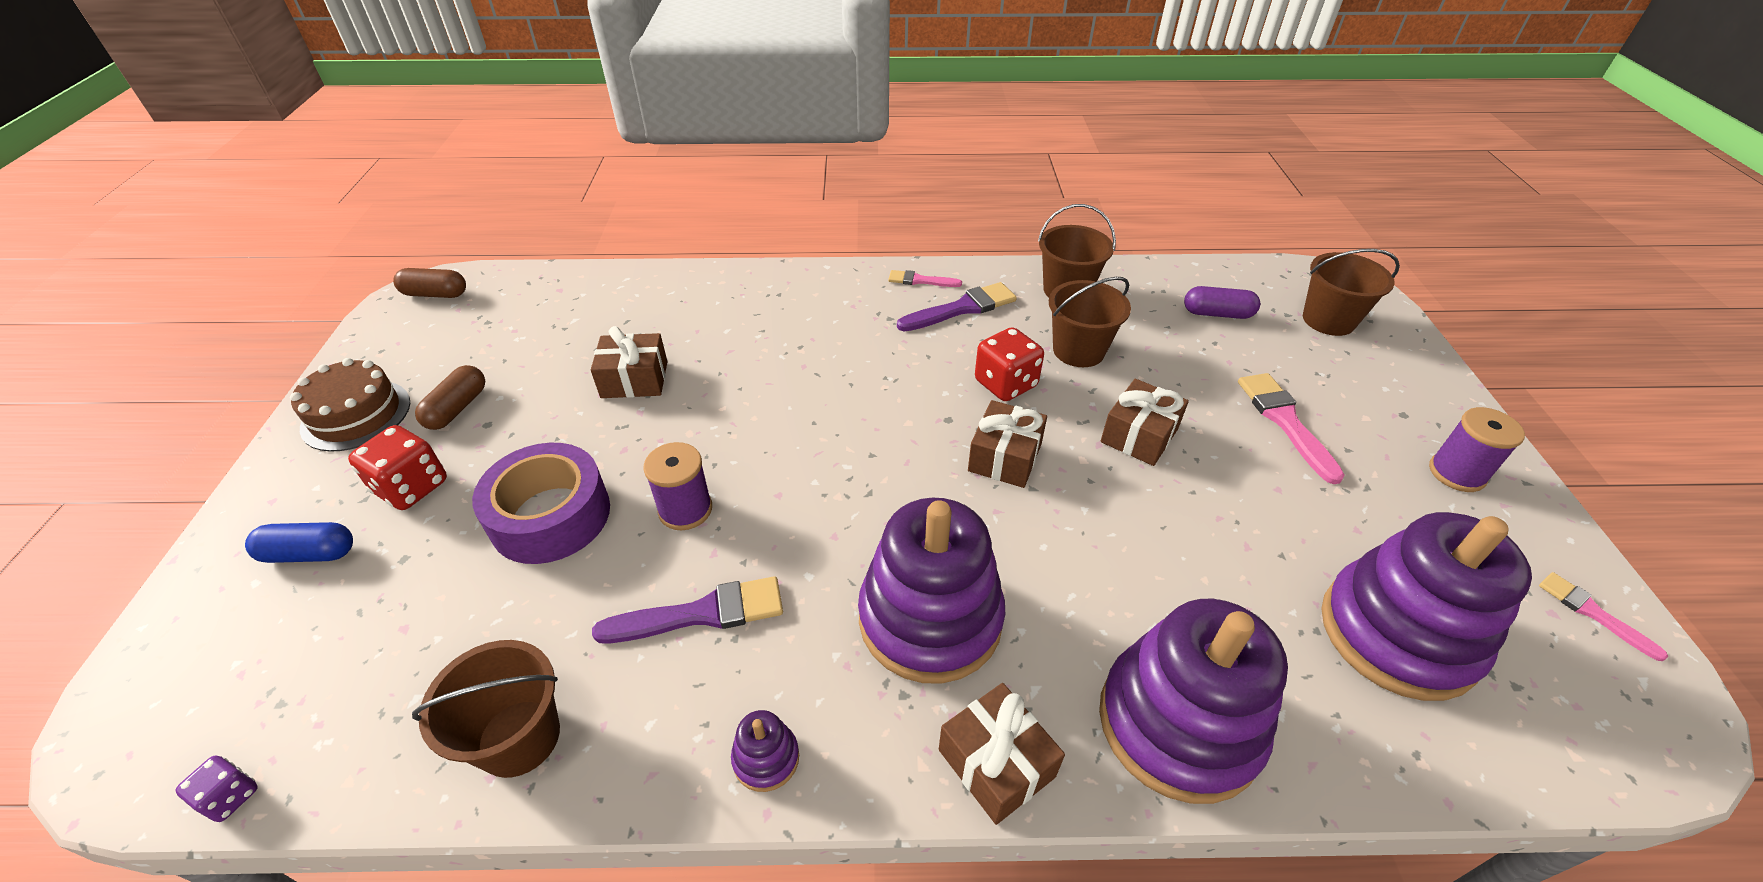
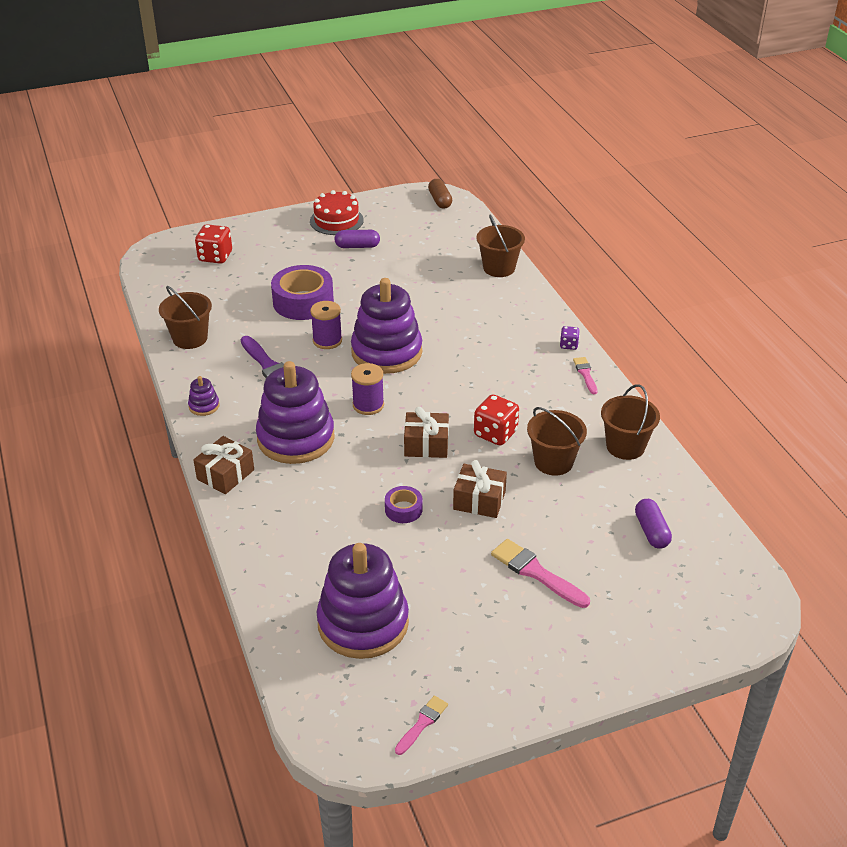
camera: 70 degrees right, 5 degrees down
purple dice [175,755,258,822] -> purple dice moved to [560,326,580,350]
blue capsule [245,522,353,563] -> none
brown cake [290,358,410,452] -> red cake [310,190,364,235]
red dice [348,425,447,510] -> red dice moved to [195,224,232,264]
brown capsule [415,365,485,430] -> purple capsule [334,230,380,248]
brown gift [591,326,667,398] -> none
purple brush [897,282,1017,331] -> none
purple stacking toy [1099,599,1288,804] -> purple stacking toy moved to [351,278,422,374]
pink brush [1238,373,1345,484] -> pink brush turned 105 degrees counterclockwise [491,539,590,608]
brown bucket [1303,249,1400,336] -> brown bucket moved to [476,215,525,277]
purple spool [1429,407,1525,492] -> purple spool moved to [351,363,384,415]
none -> purple tape [385,486,423,523]

